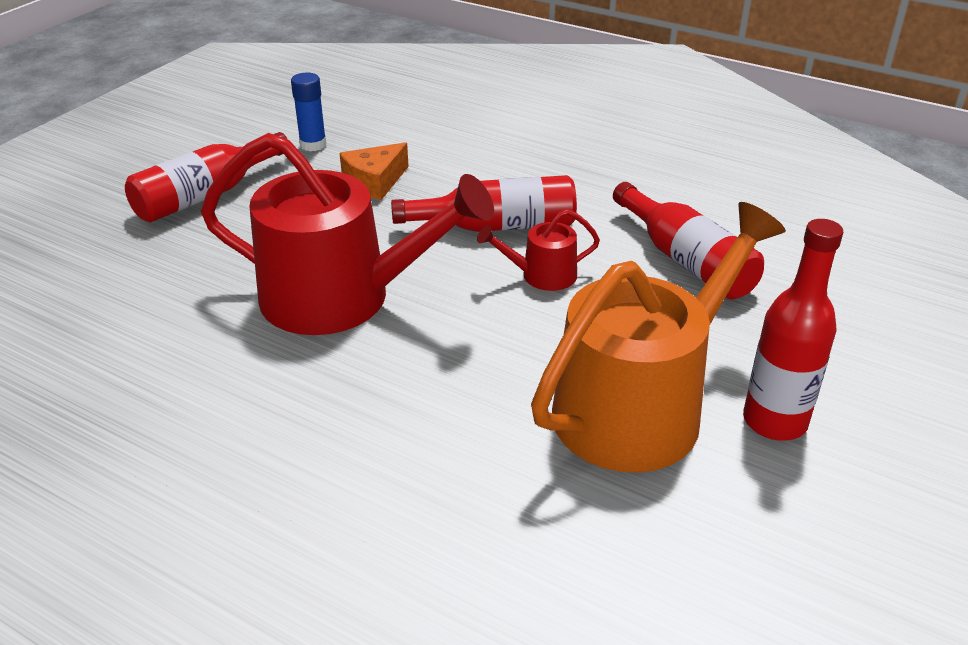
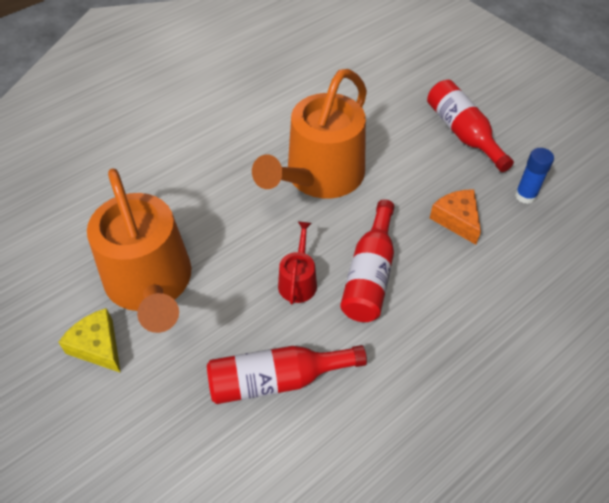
camera: 110 degrees right, 15 degrees up
red watering can [201,133,494,335] -> orange watering can [252,69,367,198]
red bottle [743,219,843,440] -> yellow cheese [58,308,121,373]

